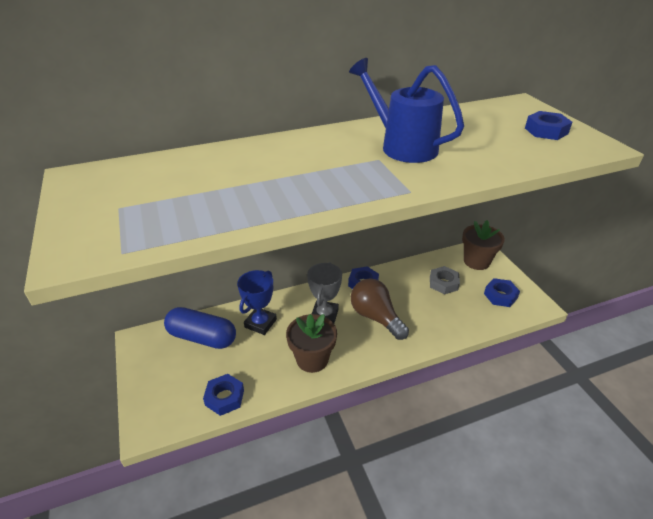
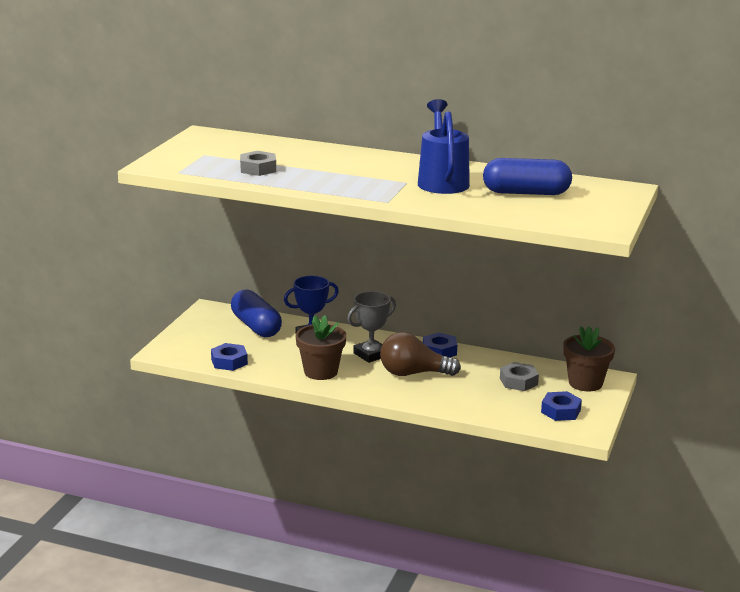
camera: 40 degrees right, 15 degrees down
brown light bulb [351,278,409,340] -> brown light bulb turned 90 degrees counterclockwise [380,332,461,376]
blue nut [525,111,573,140] -> none
none -> grey nut [240,151,276,176]
none -> blue capsule [483,158,572,195]

